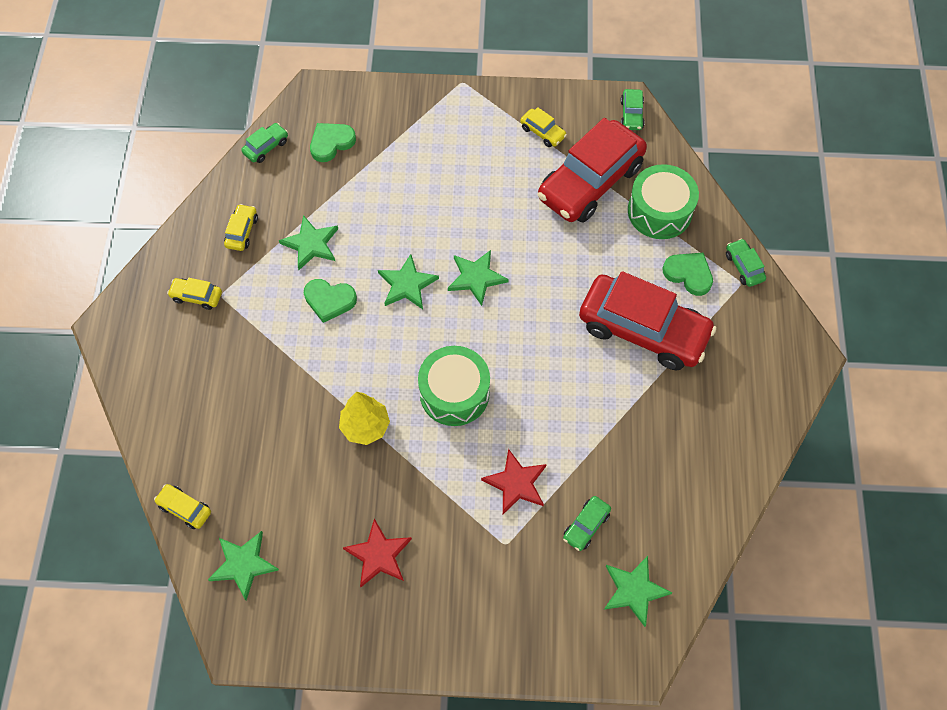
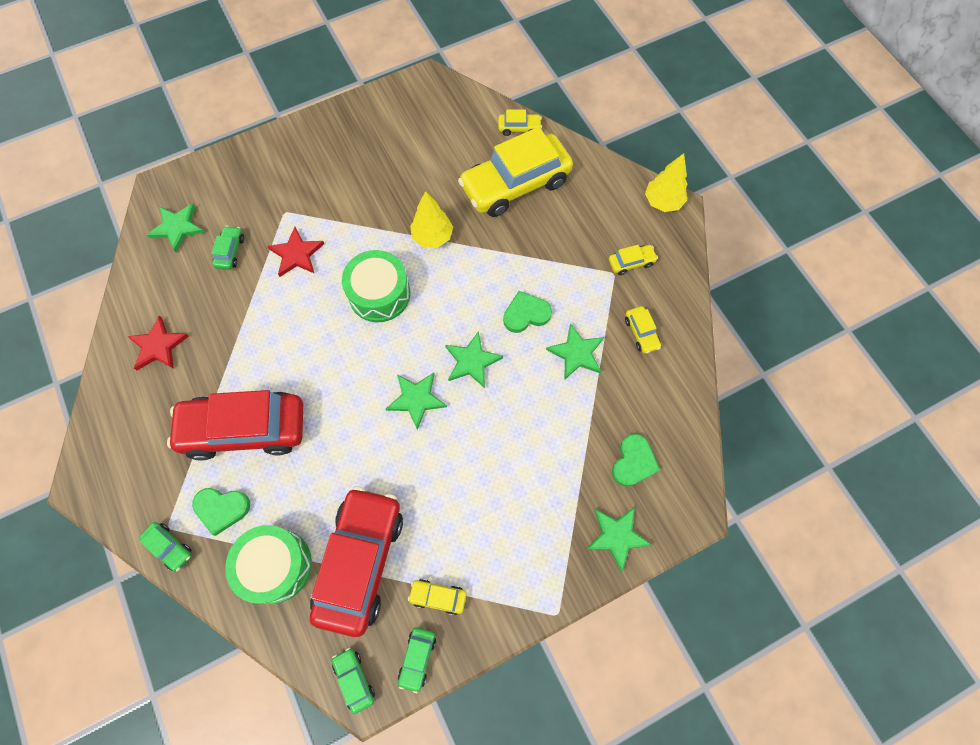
camera: 150 degrees right, 5 degrees up
green star [208,531,279,600] -> green star moved to [587,507,652,572]
green car [241,123,288,163] -> green car moved to [398,627,436,693]
red star [343,519,412,587] -> red star moved to [127,316,189,370]
none -> yellow car [458,127,573,217]
none -> yellow tree [645,153,687,212]

